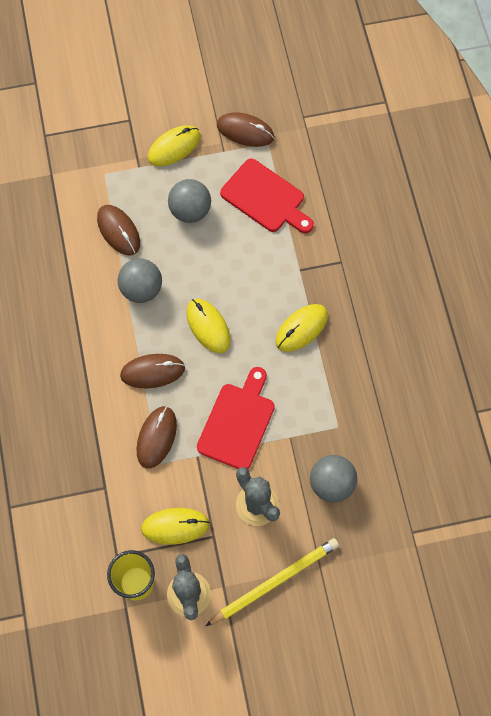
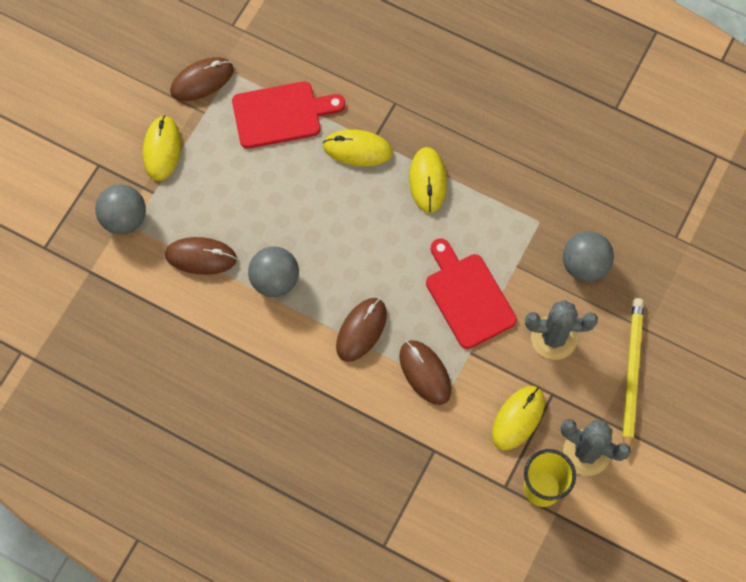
camera: 50 degrees left, 0 degrees up
grey ball [168,179,211,223] -> grey ball moved to [95,184,146,234]
yellow mouse [186,299,230,353] -> yellow mouse moved to [323,129,393,166]

